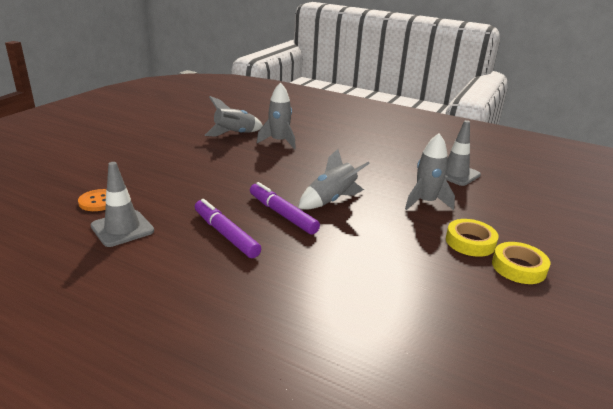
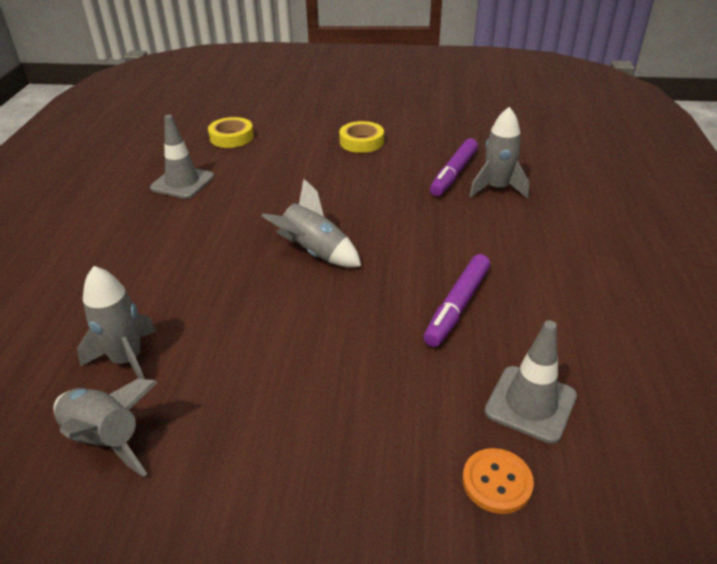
camera: 110 degrees left, 10 degrees up
purple marker [250,182,320,235] -> purple marker moved to [430,138,478,196]
grey rocket [405,133,455,210] -> grey rocket moved to [469,107,529,199]
yellow tape [446,219,499,257] -> yellow tape moved to [208,117,254,148]

